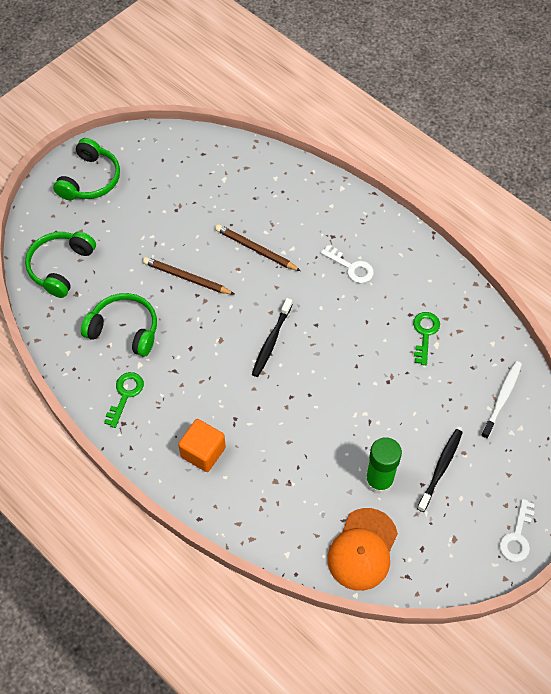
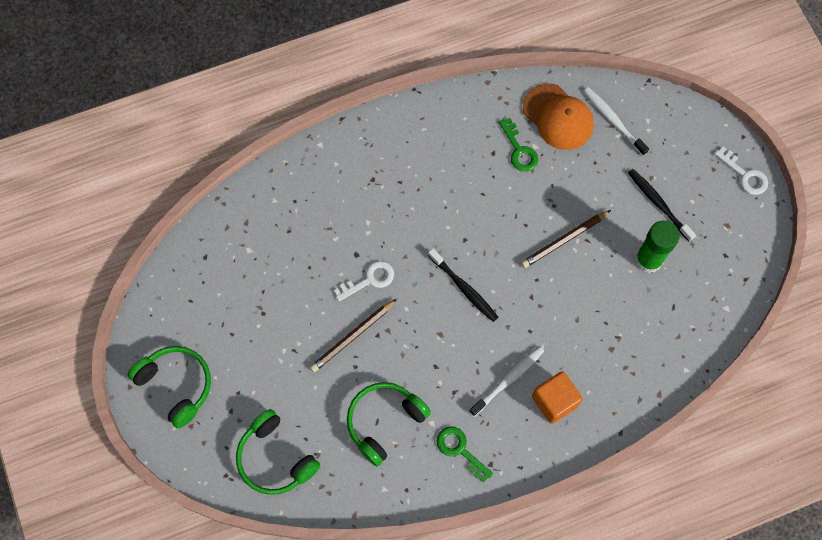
camera: 65 degrees left, 10 degrees up
brown pencil [215,224,301,271] -> brown pencil moved to [521,210,611,268]
white key [321,245,374,283] -> white key moved to [334,261,394,302]
orange cap [327,508,398,591] -> orange cap moved to [523,83,594,150]
green key [413,312,440,365] -> green key turned 150 degrees counterclockwise [499,118,538,171]
none -> white toothbrush [469,346,544,417]

